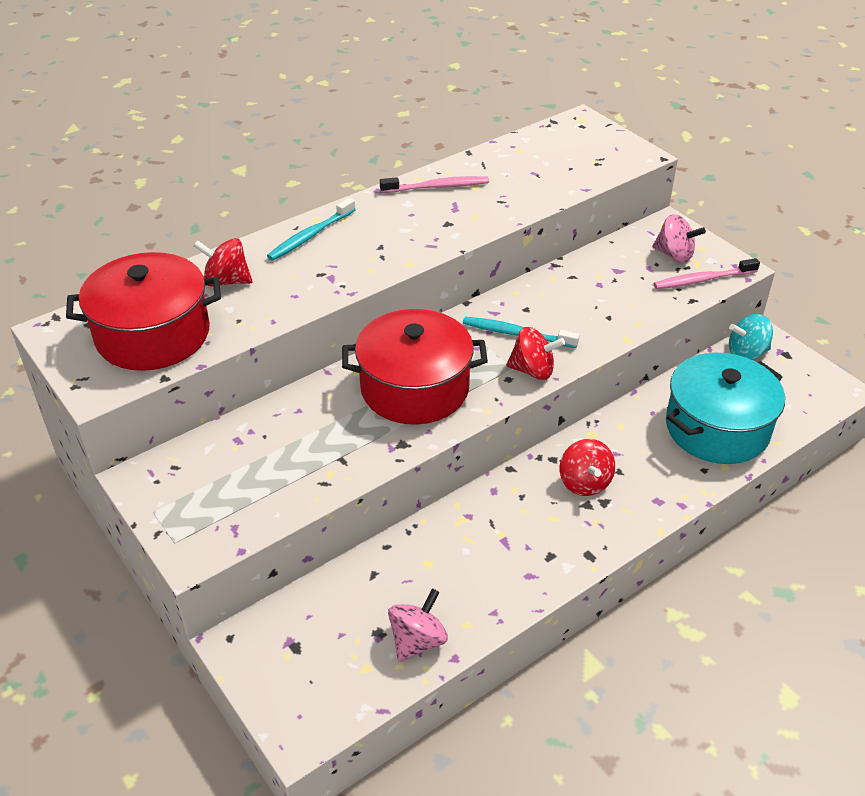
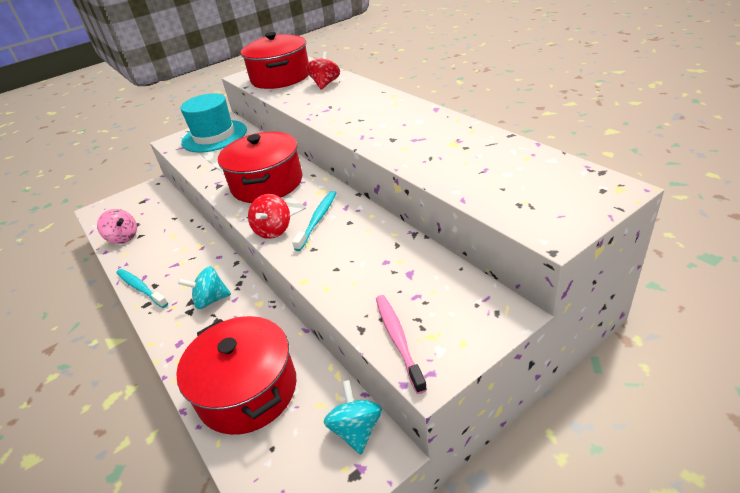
camera: 95 degrees right, 5 degrees down
turquoise toothbrush [267,198,356,261] -> turquoise toothbrush moved to [116,269,168,308]
pink toothbrush [380,176,489,193] -> none
red spinning top [560,439,615,496] -> turquoise spinning top [178,266,231,309]
pink spinning top [652,214,706,263] -> none
turquoise pot [666,353,785,464] -> red pot [176,316,296,435]
none -> turquoise hat [181,93,247,153]

